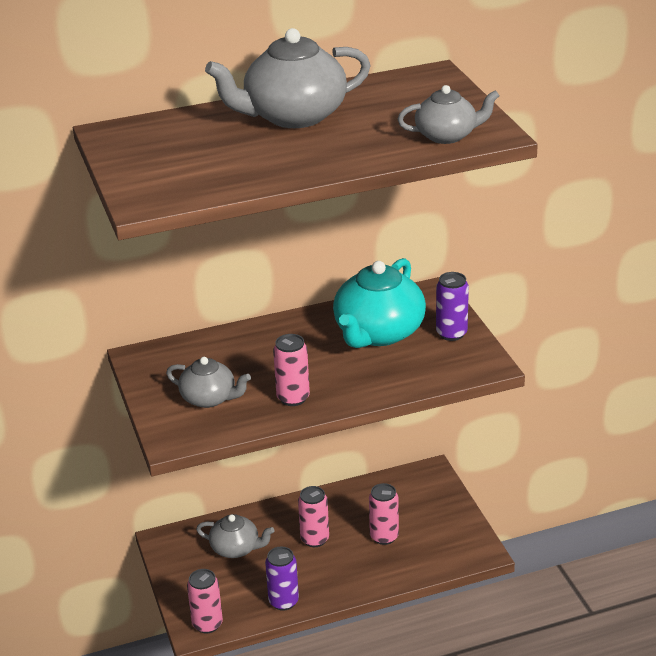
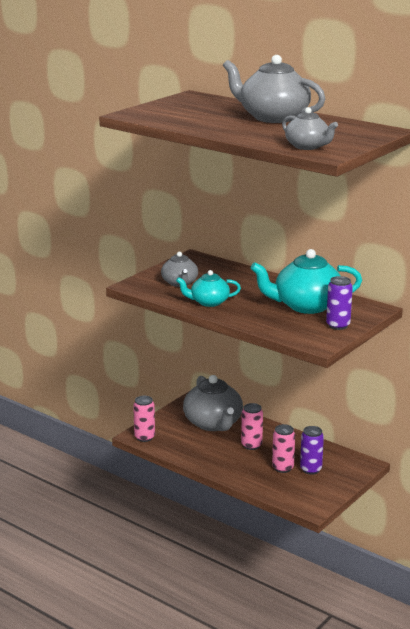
camera: 55 degrees right, 10 degrees down
grey teapot [196,514,275,558] -> grey teapot [183,375,243,431], size x1.73
purple can [265,547,299,611] -> purple can moved to [300,426,324,475]
pink can [273,334,310,406] -> turquoise teapot [176,270,241,307]

